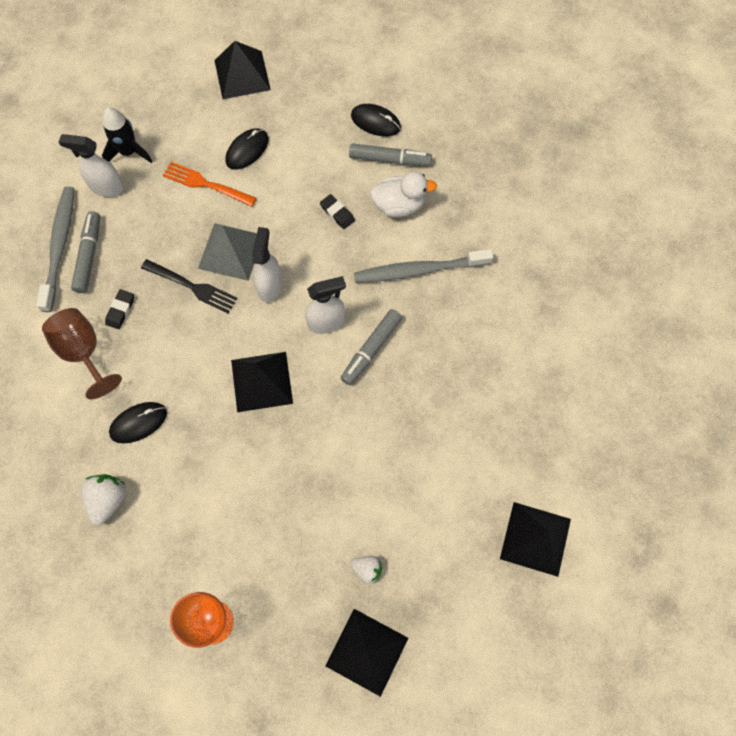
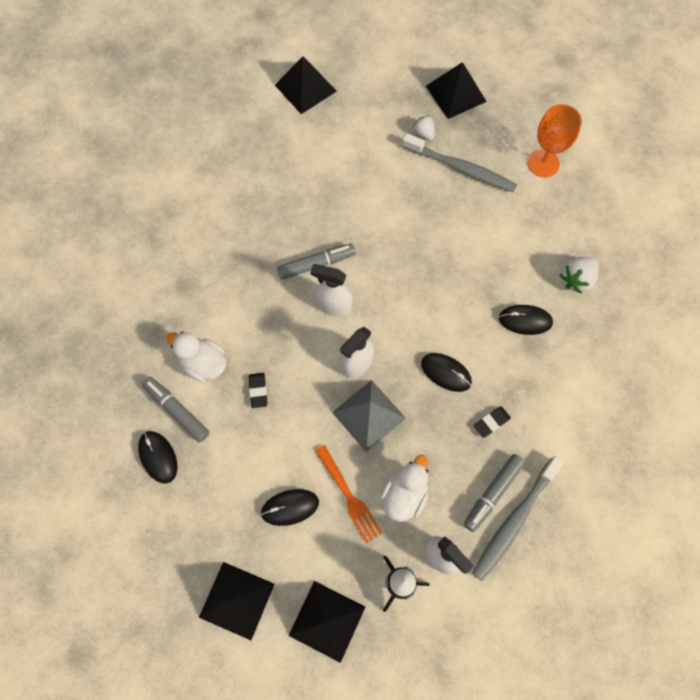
camera: 145 degrees left, 0 degrees up
brown goblet [42,308,122,399] -> none
black fork [141,259,237,313] -> none
black pyramid [231,352,293,412] -> black pyramid moved to [288,581,365,663]
grey toothbrush [354,249,494,283] -> grey toothbrush moved to [402,133,517,193]
none -> white duck [380,455,428,522]
none -> black mouse [421,353,472,392]

